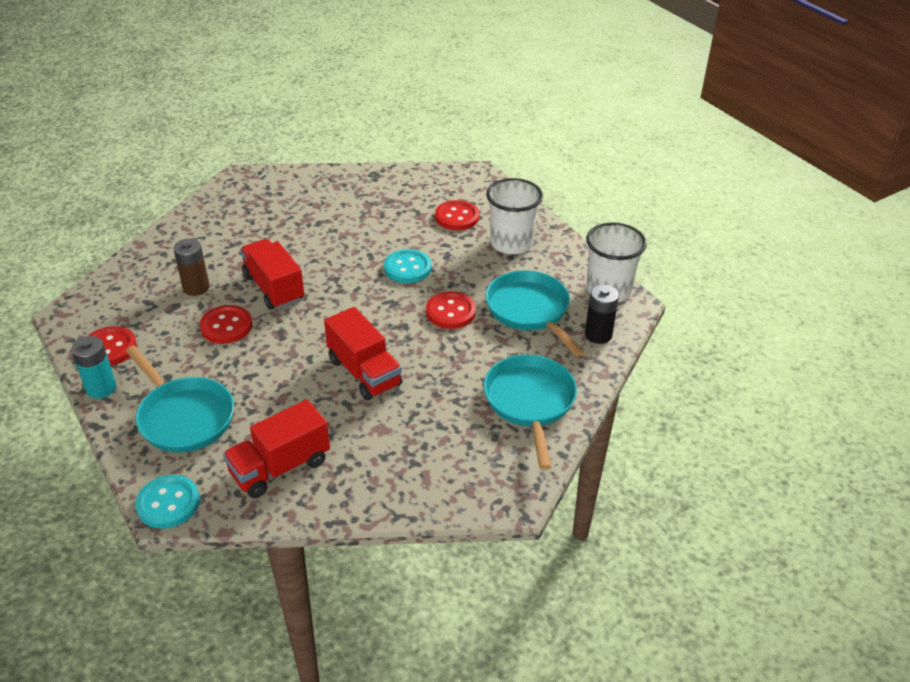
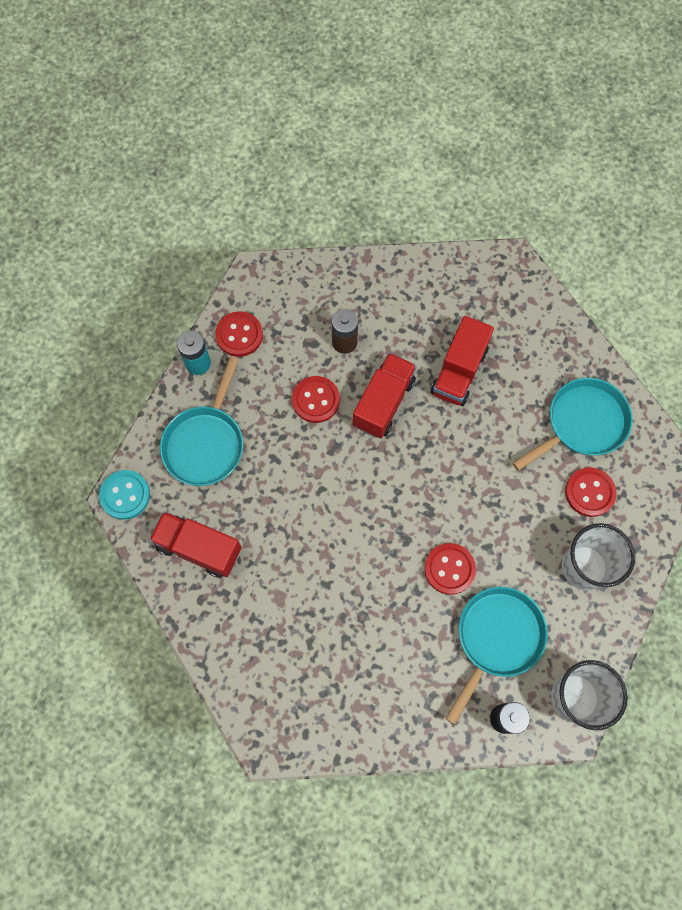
camera: 60 degrees right, 30 degrees up
red truck [324,307,402,401] -> red truck moved to [430,316,494,406]
turquoise button [384,249,431,283] -> none
turquoise pan [484,355,577,470] -> turquoise pan moved to [513,378,633,471]

